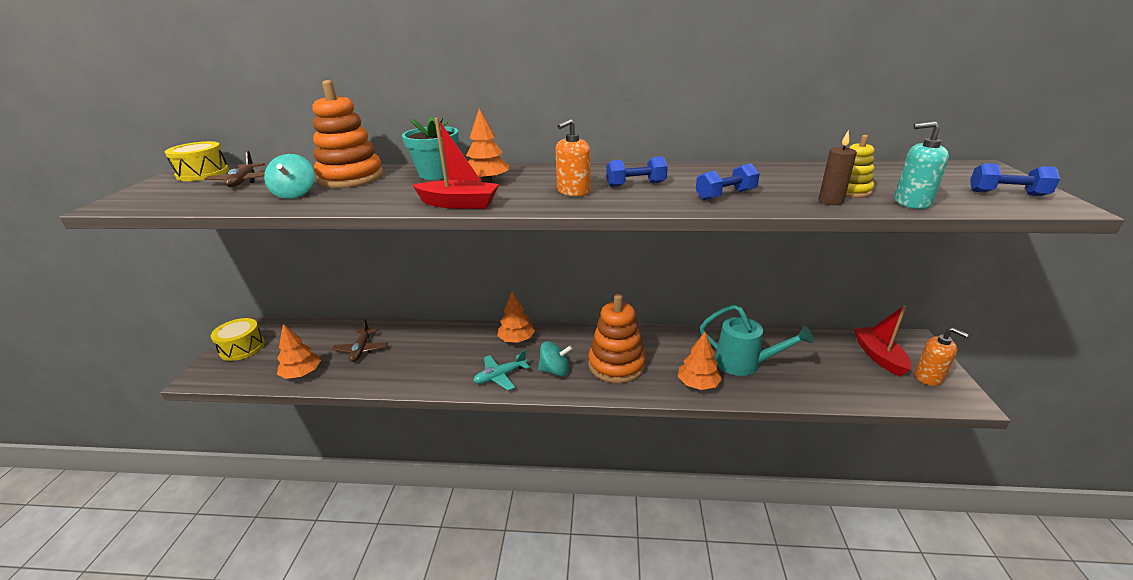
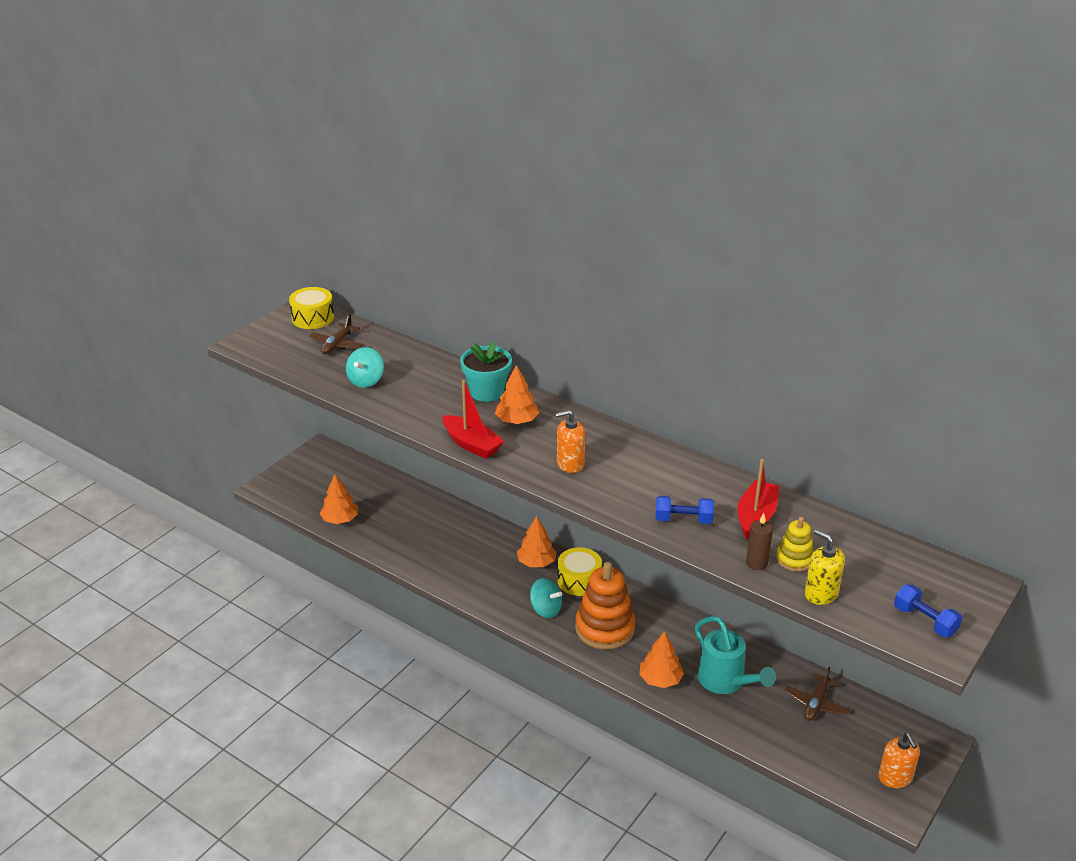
camera: 30 degrees right, 5 degrees up
yellow drum [211,318,265,361] -> yellow drum moved to [557,547,602,596]
orange stacking toy [312,80,383,188] -> none
brown plane [332,319,388,362] -> brown plane moved to [785,667,850,721]
turquoise plane [473,350,530,391] -> none
blue dumbbell [606,156,668,187] -> none
red boat [854,305,911,377] -> red boat moved to [737,459,779,539]
turquoise soap dispenser [894,121,949,209] -> yellow soap dispenser [805,529,845,605]

